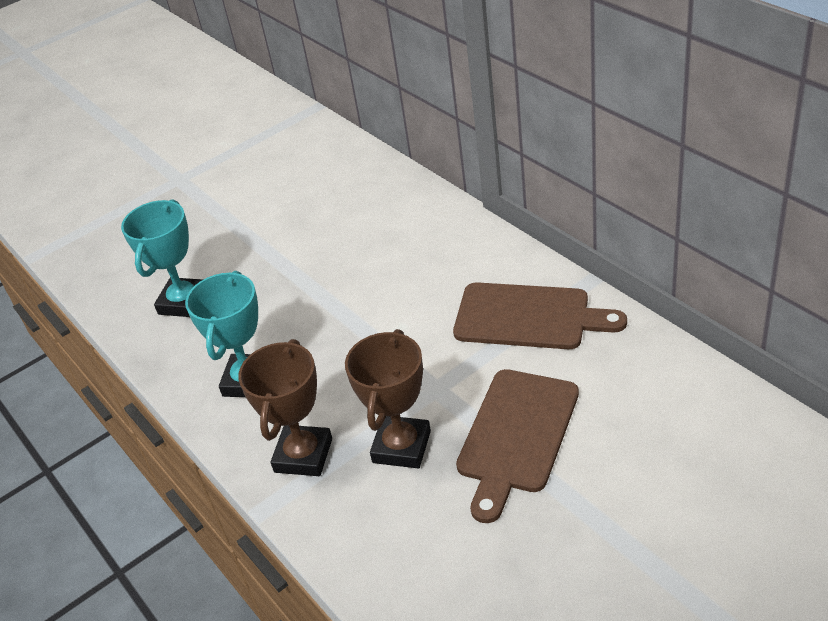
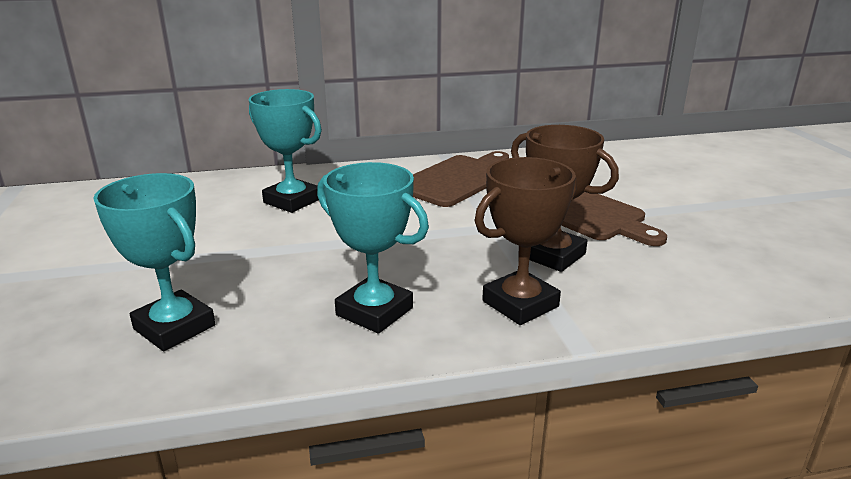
camera: 70 degrees left, 15 degrees down
brown trophy [238,339,332,476] -> brown trophy turned 75 degrees counterclockwise [475,157,577,325]
none -> turquoise trophy [249,89,322,213]

